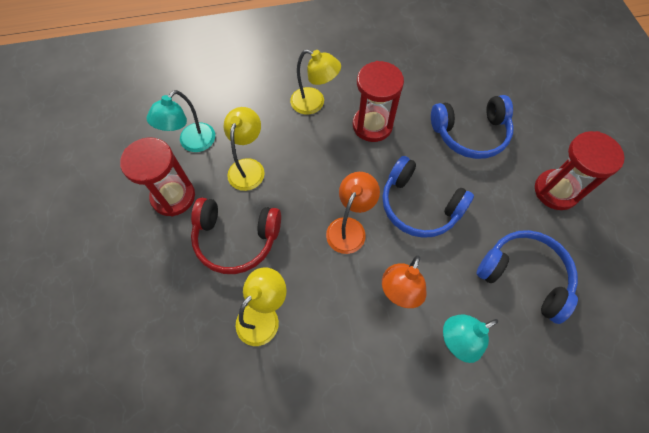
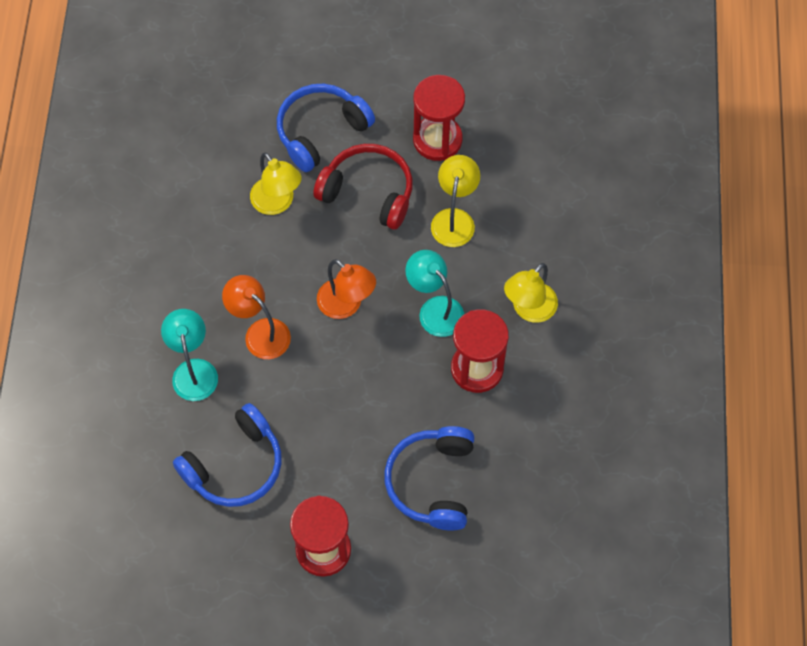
camera: 105 degrees right, 0 degrees up
turquoise lamp [147,90,215,152] -> turquoise lamp moved to [405,250,464,337]
red headphones [191,198,281,274] -> red headphones turned 90 degrees clockwise [313,144,413,230]
yellow lamp [224,107,265,191] -> yellow lamp turned 105 degrees counterclockwise [431,155,480,247]
blue headphones [382,156,474,238] -> blue headphones moved to [277,84,375,172]

